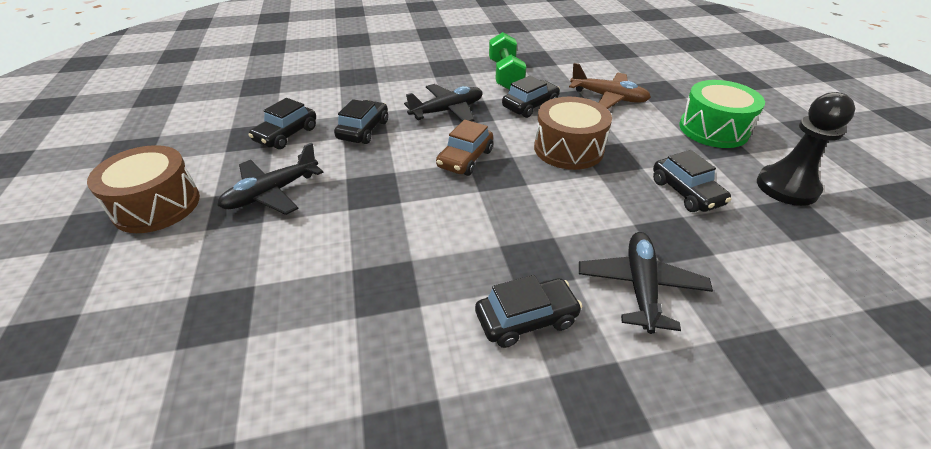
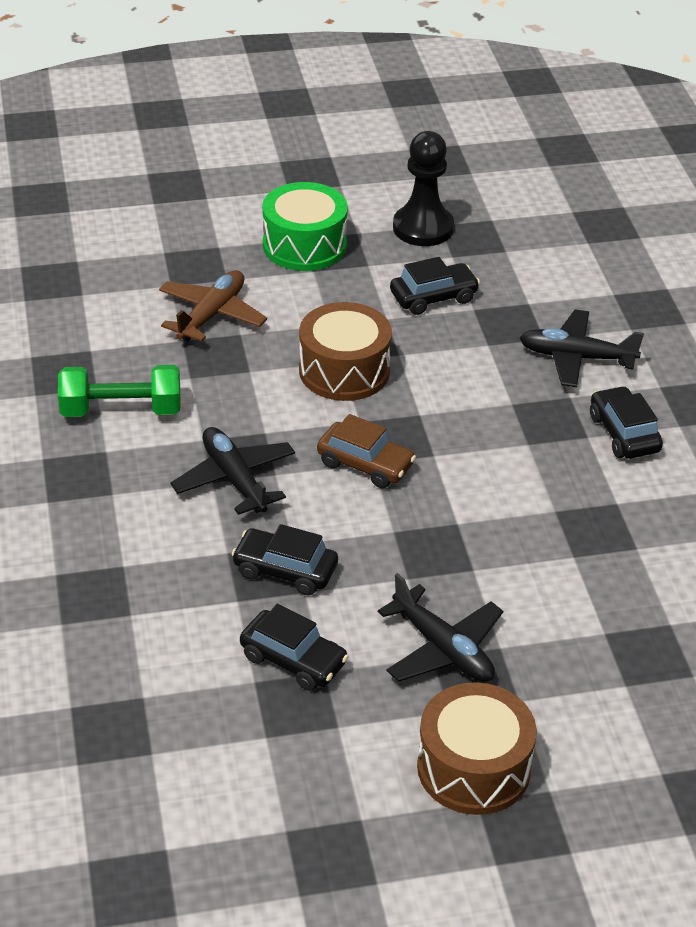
camera: 90 degrees left, 0 degrees up
black car [502,76,560,118] -> none

